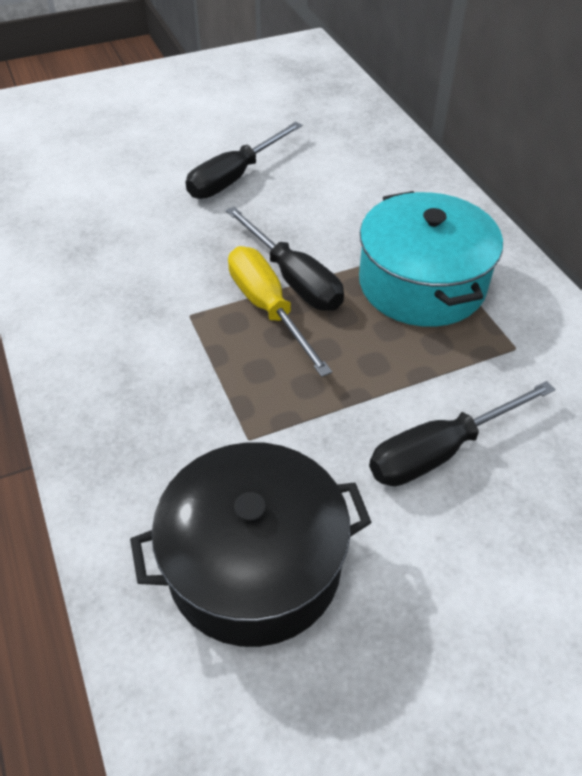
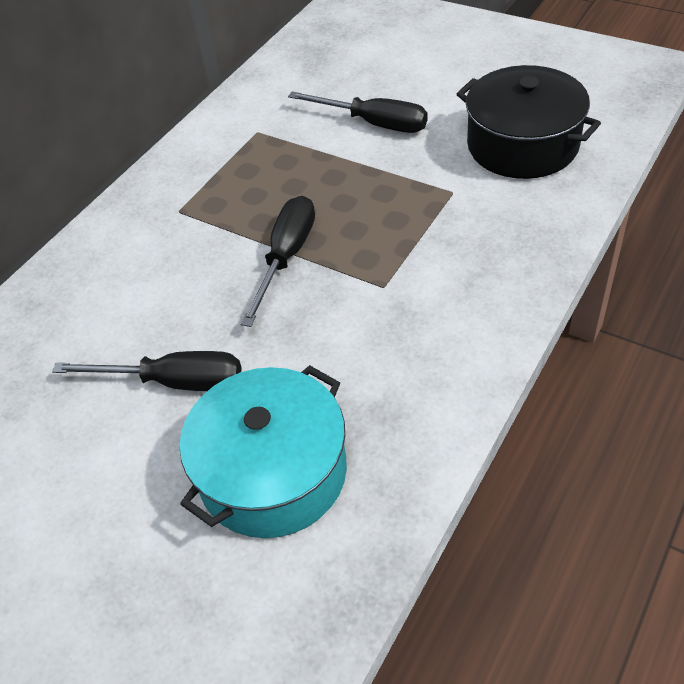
camera: 120 degrees left, 0 degrees up
yellow screwdriver [228,246,332,377] -> none
turquoise pot [359,191,503,327] -> turquoise pot moved to [180,365,347,538]

